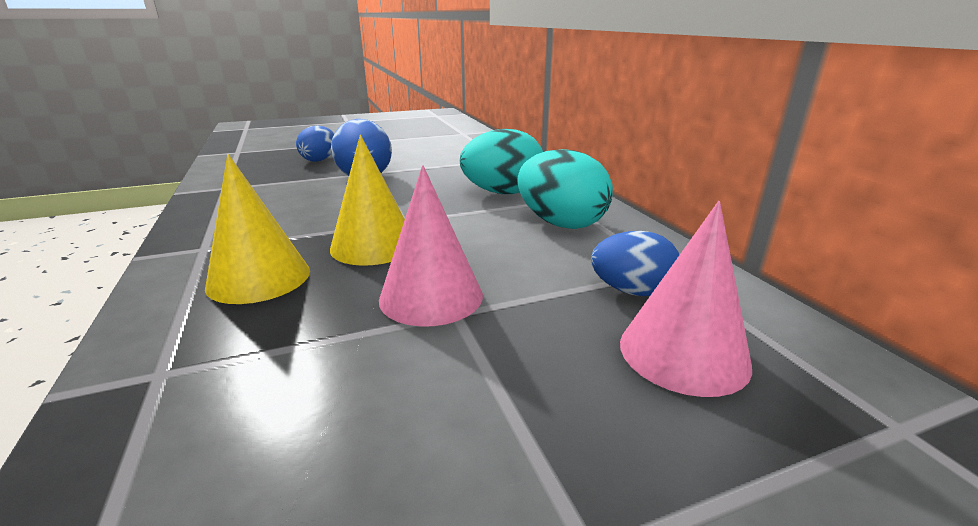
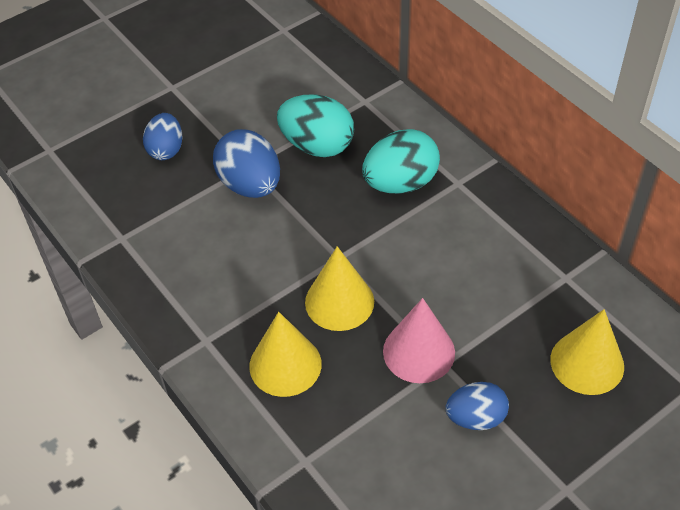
camera: 15 degrees left, 25 degrees up
turquoise egg [517,149,613,229] -> turquoise egg moved to [277,94,354,157]
blue egg [591,231,679,296] -> blue egg moved to [445,382,509,430]
pink cone [620,201,752,397] -> yellow cone [550,309,624,395]

